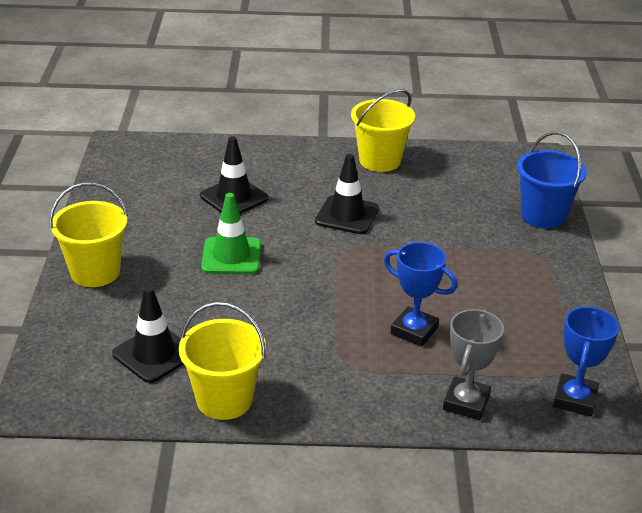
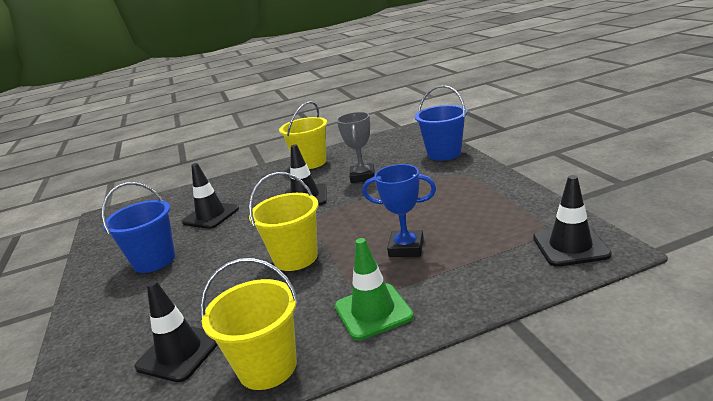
camera: 15 degrees left, 10 degrees down
yellow bucket [49,182,128,287] -> yellow bucket moved to [249,172,319,271]
green traffic cone [201,193,261,274] -> green traffic cone moved to [335,238,414,340]
grey trophy [443,309,504,420] -> grey trophy moved to [337,112,375,183]
blue trophy [553,306,619,416] -> black traffic cone [533,175,612,267]
none -> blue bucket [102,182,175,273]

